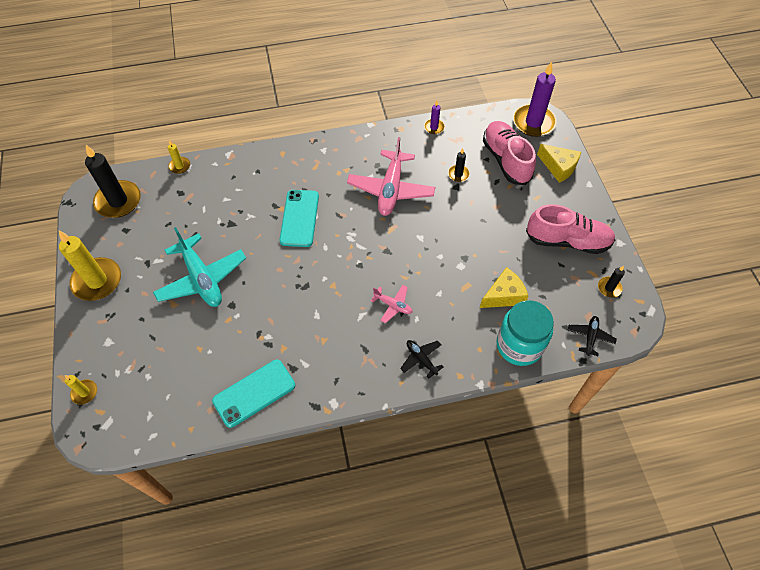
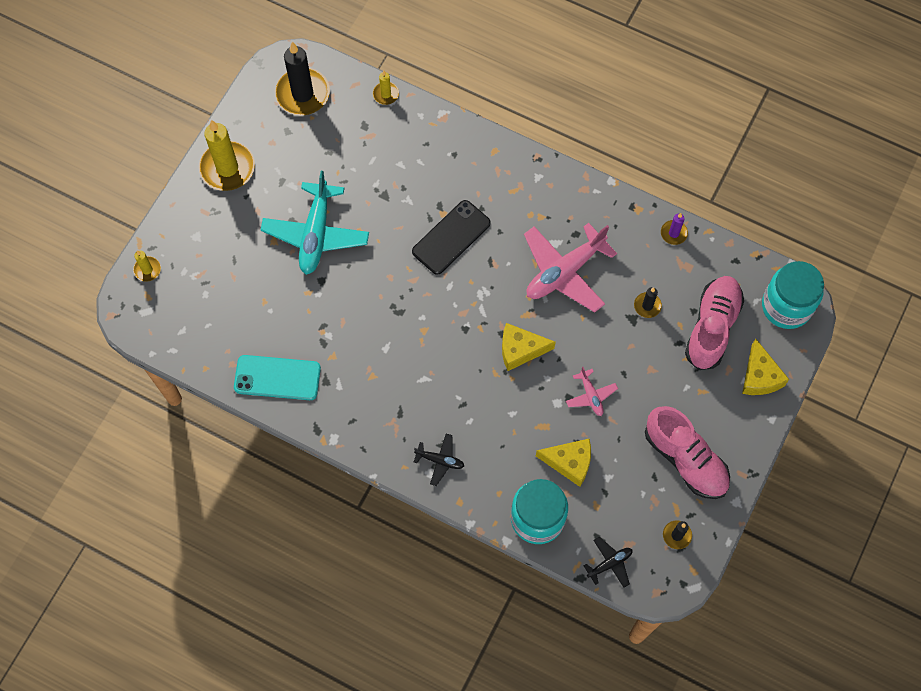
camera: 40 degrees right, 10 degrees up
turquoise phone [280,190,319,247] -> black phone [412,200,491,275]
pink plane [371,285,412,323] -> pink plane moved to [566,367,618,416]
black plane [400,340,443,379] -> black plane turned 105 degrees clockwise [414,434,464,486]
purple candle [513,62,557,137] -> turquoise jar [762,261,824,329]
none -> yellow cheese [502,323,556,371]

